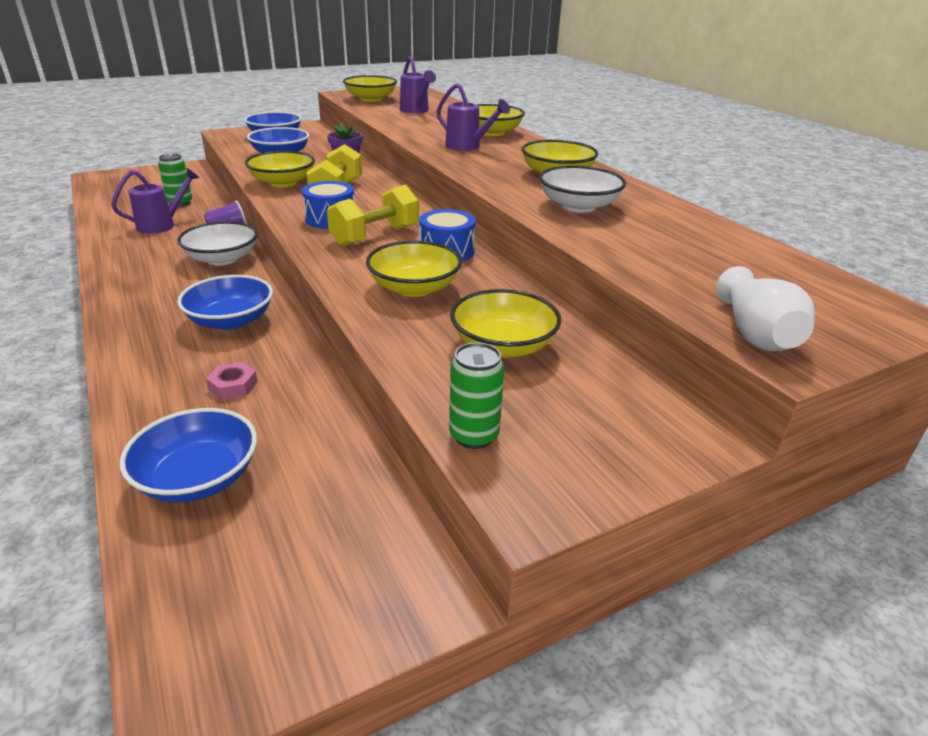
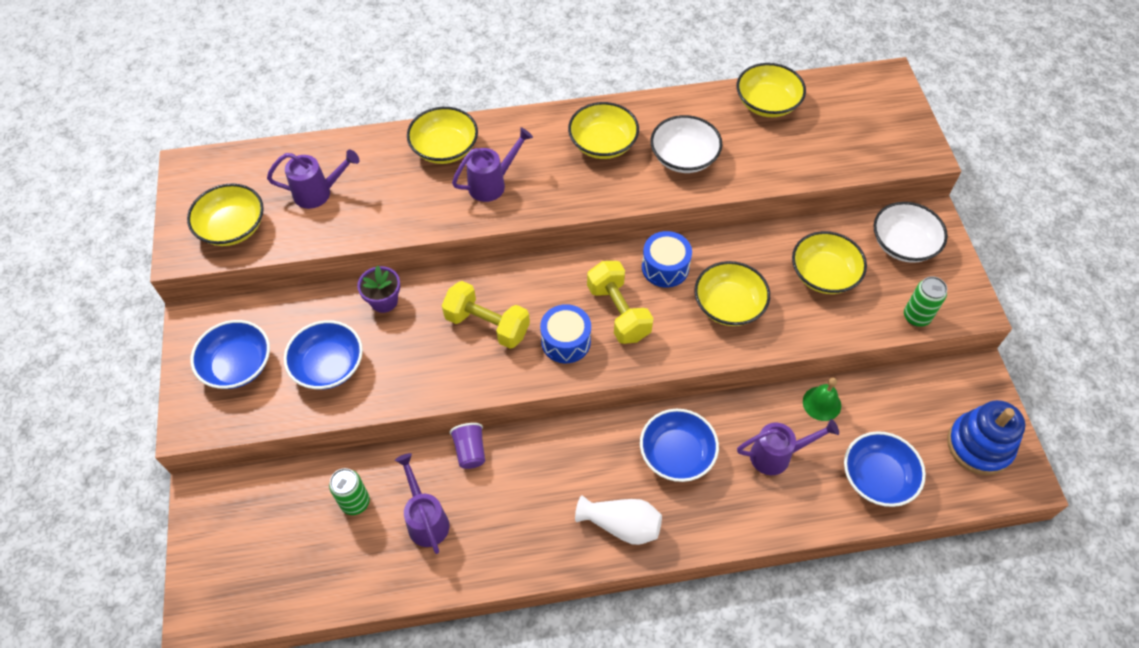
camera: 70 degrees left, 25 degrees up
white bowl [177,221,258,266] -> white bowl moved to [874,202,948,263]
pink nut [206,362,258,400] -> purple watering can [737,419,839,475]
yellow bowl [245,151,315,187] -> yellow bowl moved to [737,63,806,117]
white vase [716,266,815,351] -> white vase moved to [575,495,662,545]
none -> green bell [803,378,841,421]
none -> blue stacking toy [947,400,1025,475]

